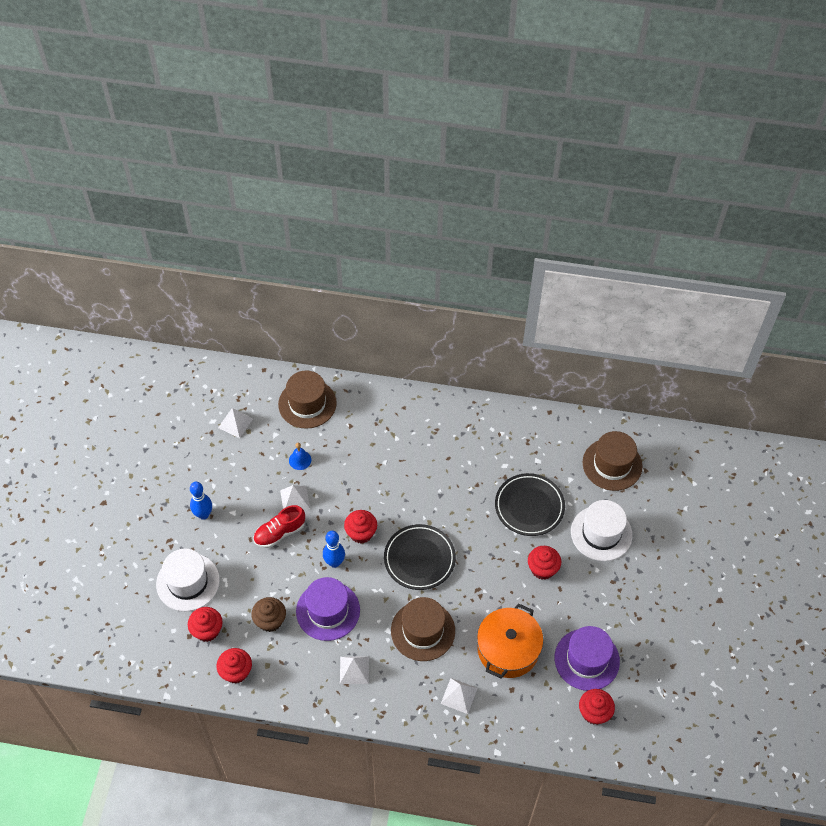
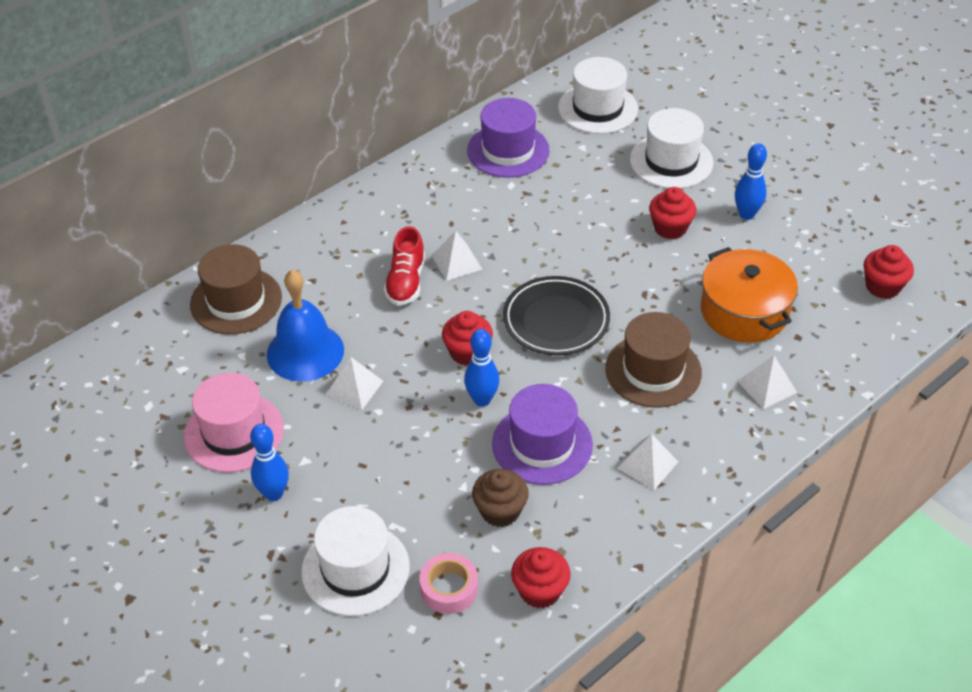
camera: 50 degrees left, 10 degrees down
red cupcake [188,607,223,642] -> pink tape [420,553,478,614]
white pyramid [218,408,253,438] -> white pyramid moved to [432,231,482,281]
red shoe [253,505,305,548] -> red shoe moved to [384,226,425,306]
blue bell [289,443,311,470] -> blue bell [267,270,344,382], size x2.16
black plate [495,473,565,536] -> none
purple hat [555,626,620,691] -> purple hat moved to [467,98,550,178]
brown hat [583,431,643,491] -> white hat [558,57,638,134]
none -> pink hat [184,373,284,472]
none -> blue bowling pin [735,143,767,220]

